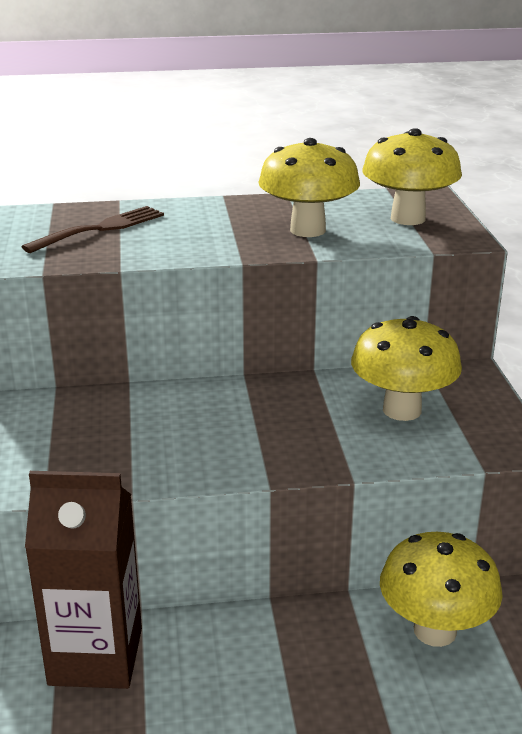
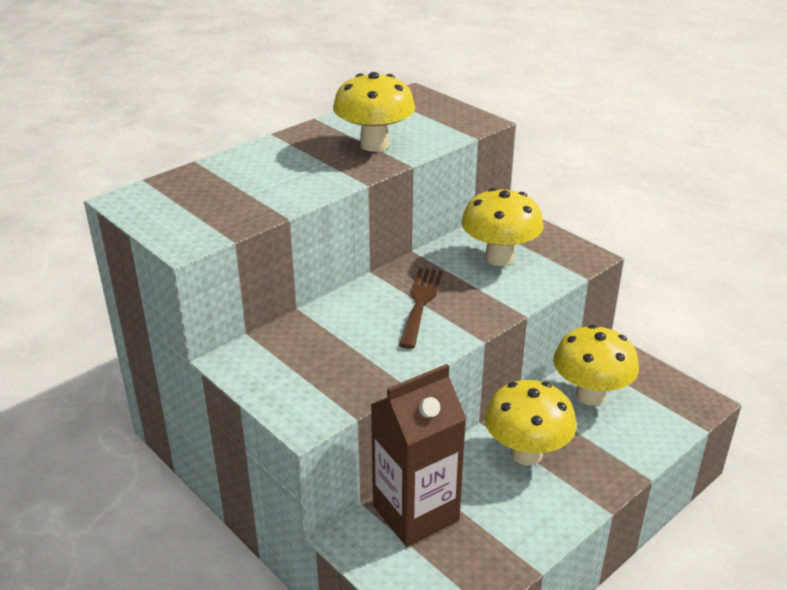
camera: 35 degrees left, 5 degrees up
brown fork [21,206,164,253] -> brown fork moved to [399,268,443,349]
yellow mushroom [362,128,462,225] -> yellow mushroom moved to [485,380,577,465]

